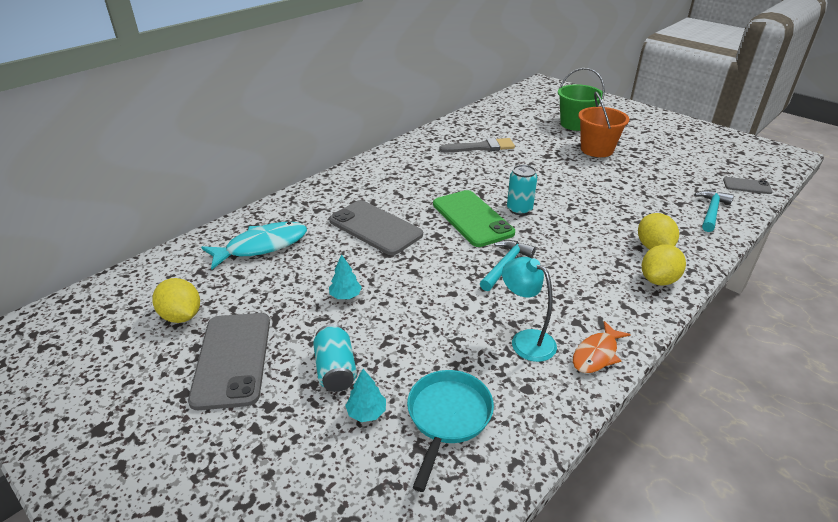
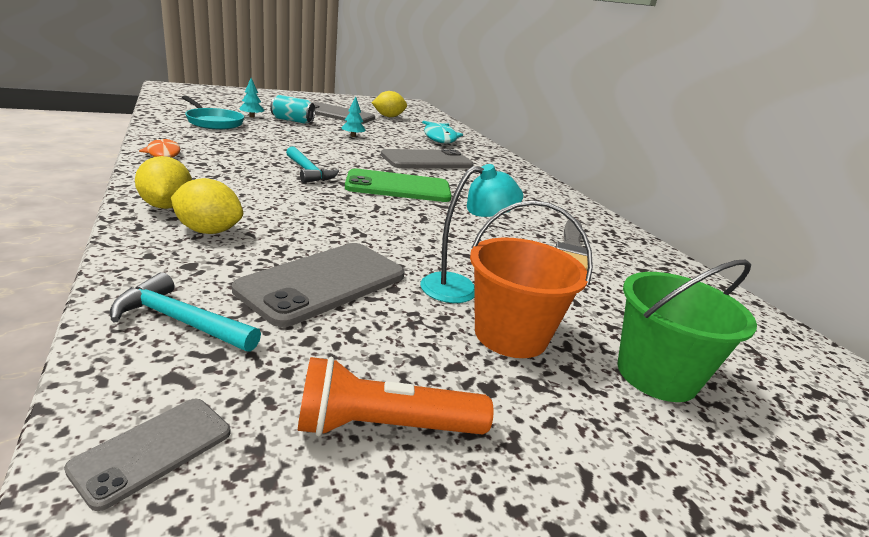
camera: 110 degrees right, 10 degrees down
turquoise lamp [502,257,557,362] -> turquoise lamp moved to [420,164,523,303]
turquoise can [507,165,537,215] -> none
turquoise hammer [694,190,734,232] -> turquoise hammer turned 150 degrees clockwise [110,272,261,352]
none -> grey phone [232,243,405,327]
none -> orange flashlight [298,357,494,436]

